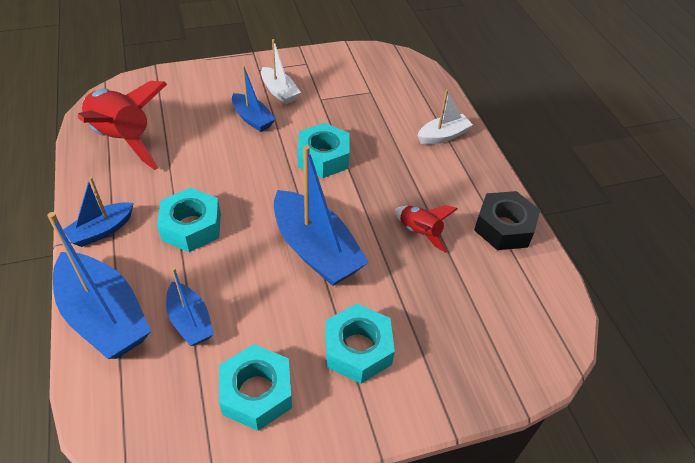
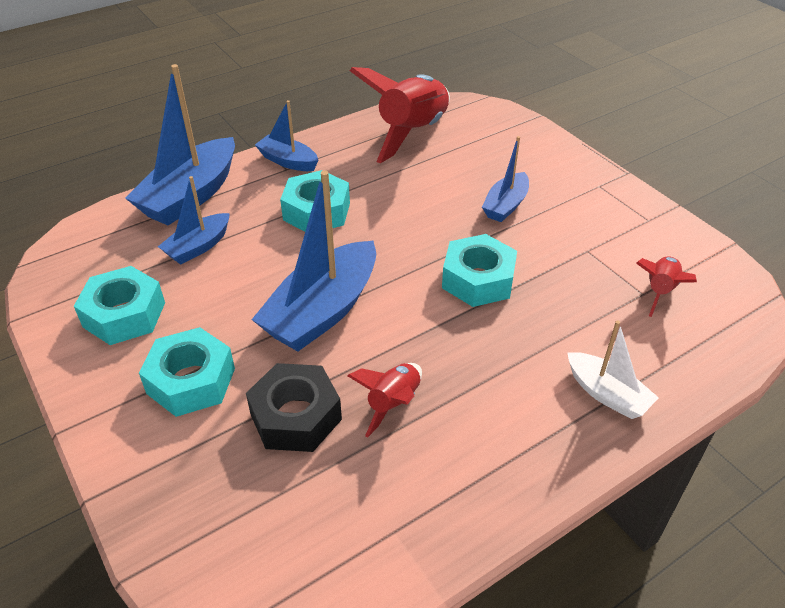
camera: 75 degrees right, 5 degrees down
white boat [261,39,301,104] -> none
black nut [474,191,540,250] -> black nut moved to [246,363,342,452]
none -> red rocket [636,257,697,317]

